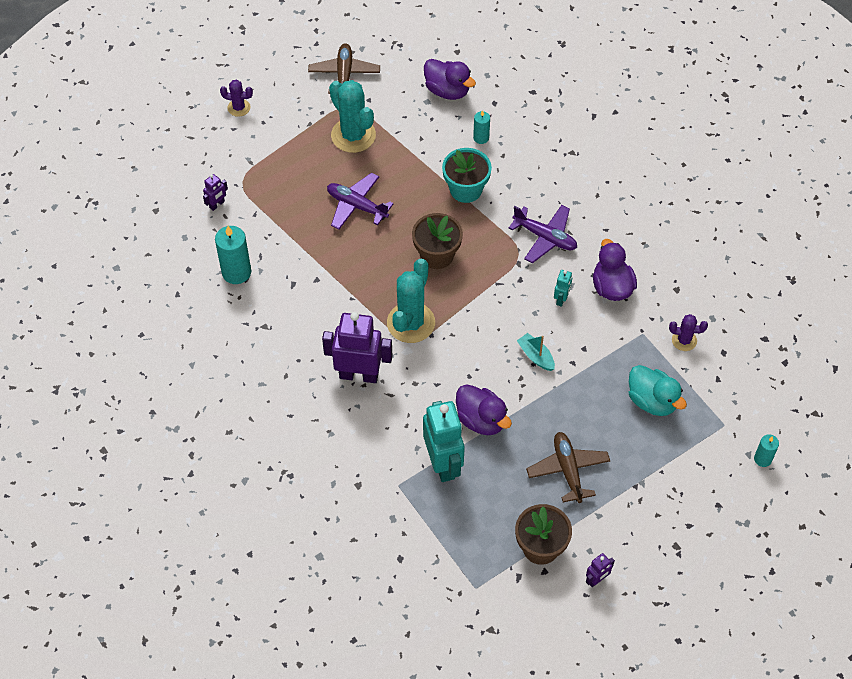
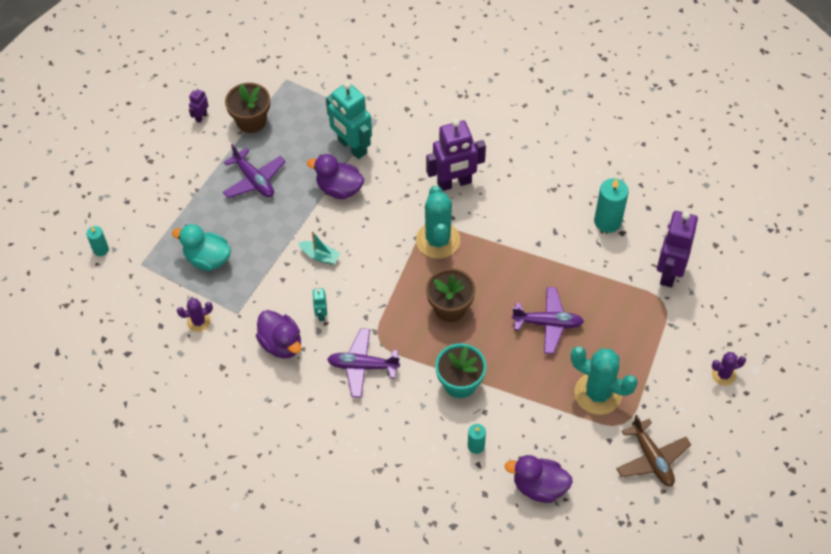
camera: 155 degrees right, 0 degrees up
purple robot [203,174,228,211] -> purple robot [657,211,698,287], size x2.21
brown plane [526,432,610,503] -> purple plane [223,144,286,198]

